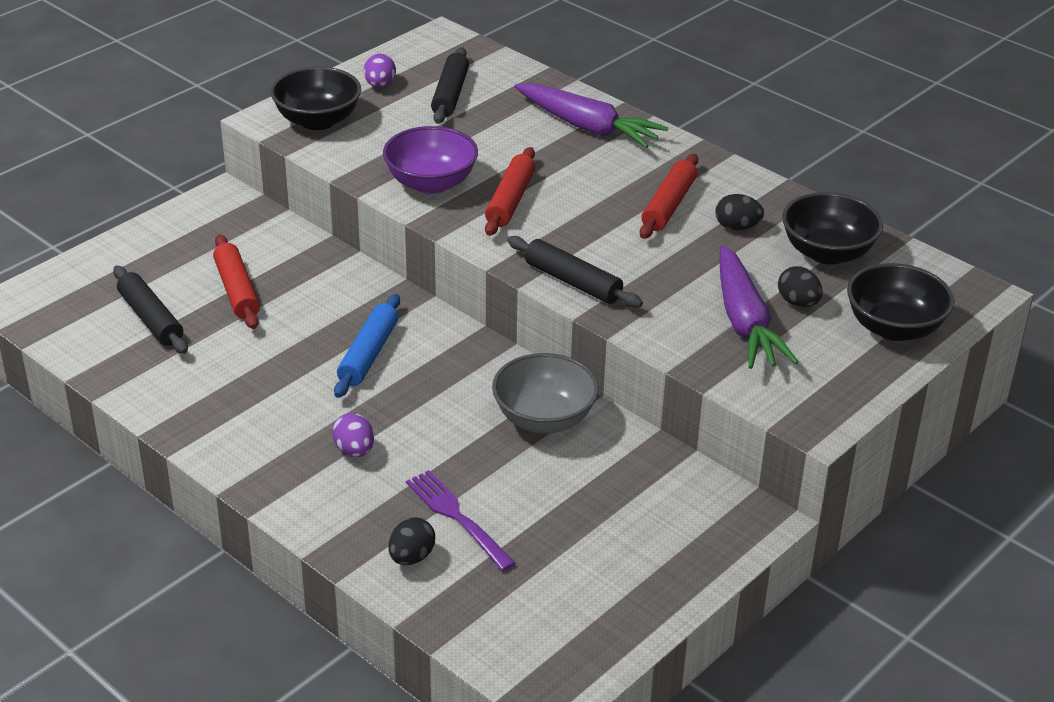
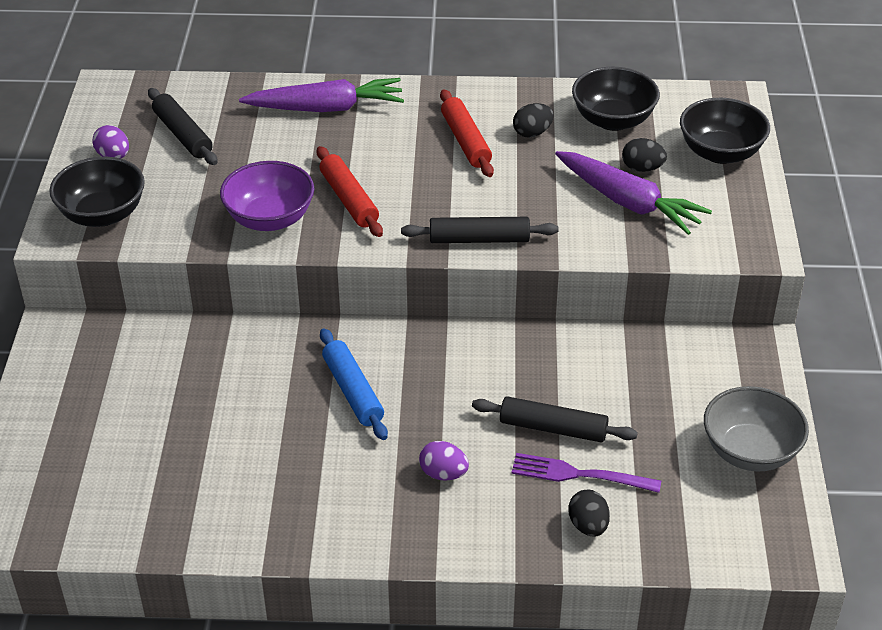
camera: 40 degrees left, 5 degrees up
black rolling pin [113,266,188,354] -> black rolling pin moved to [472,396,638,443]
red rolling pin [213,234,260,329] -> none
grey bowl [492,353,599,433] -> grey bowl moved to [704,386,809,471]

